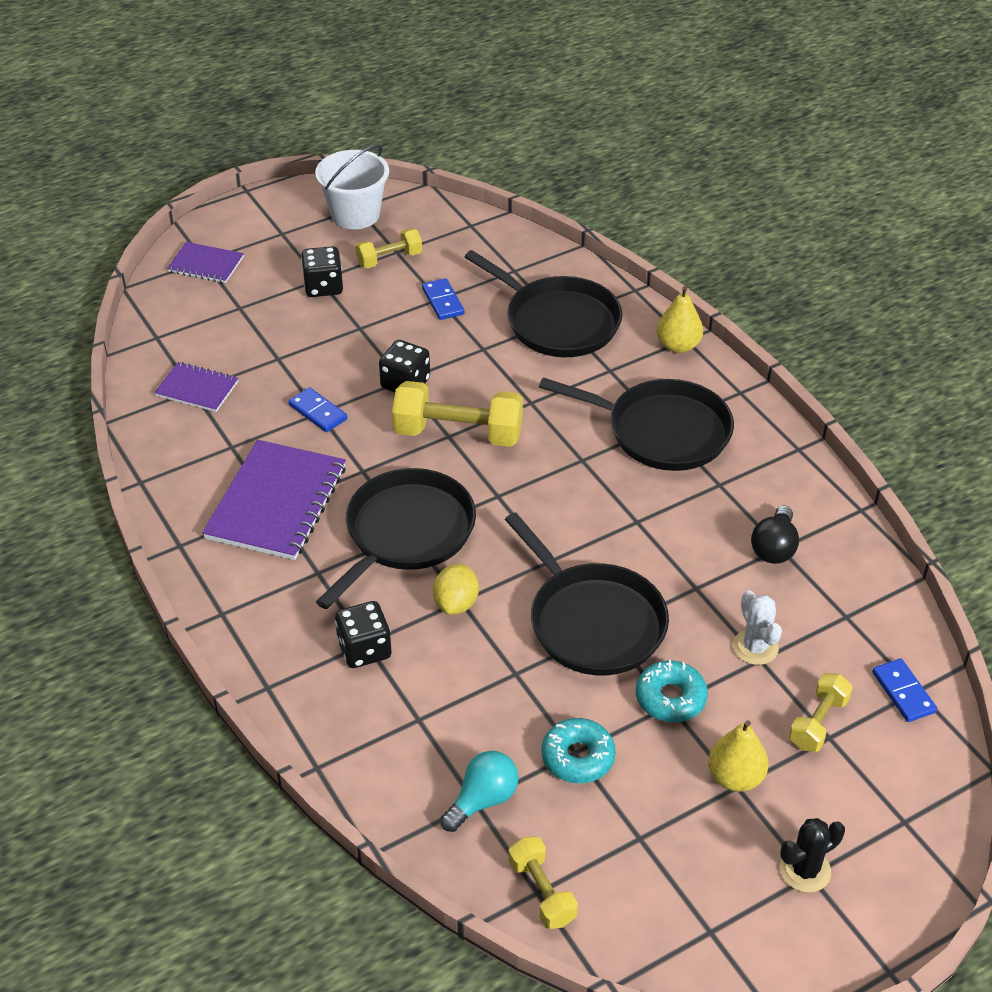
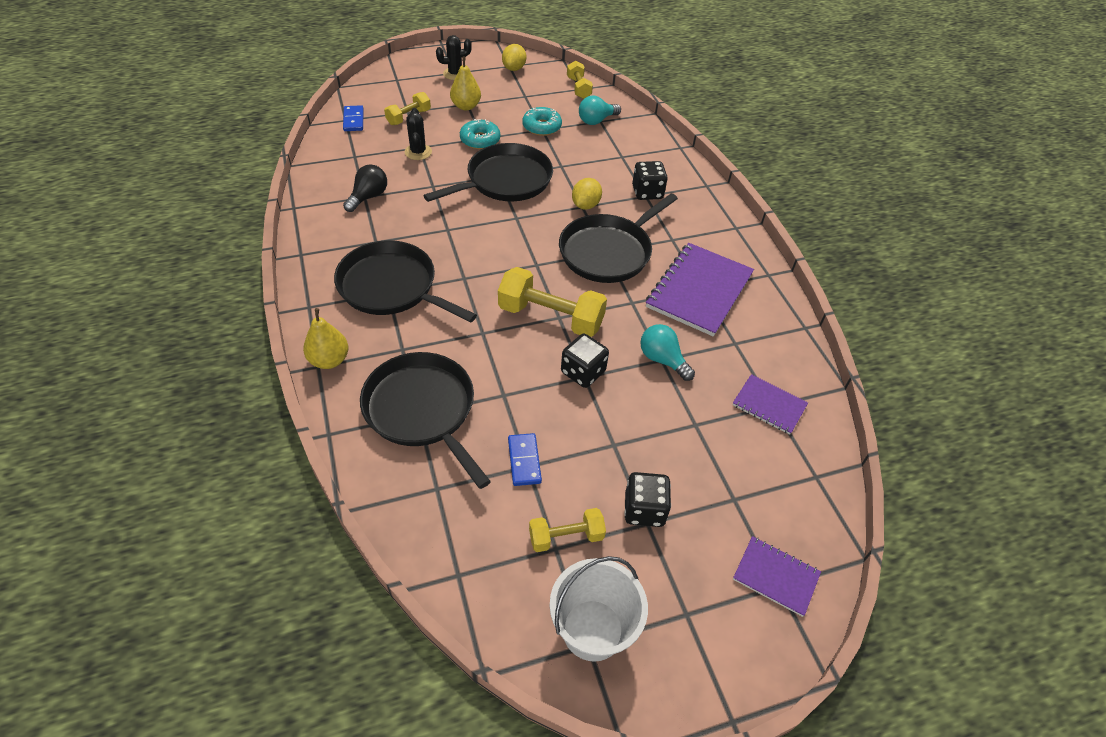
camera: 170 degrees left, 5 degrees up
blue domino [288,387,347,432] -> turquoise light bulb [640,324,695,381]
black pan [505,512,669,675] -> black pan turned 75 degrees clockwise [423,143,553,202]
white cactus [733,591,782,665] -> black cactus [405,108,432,160]
none -> yellow lemon [502,44,526,71]

